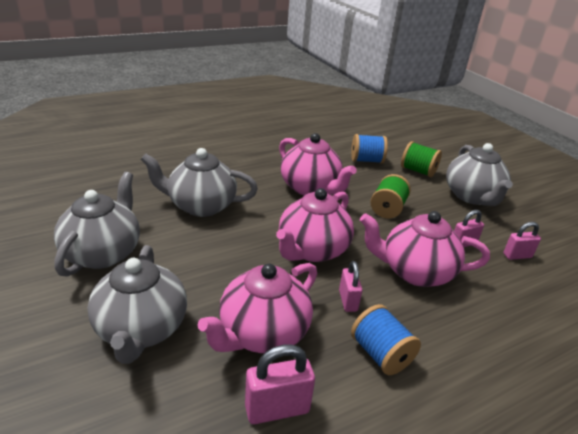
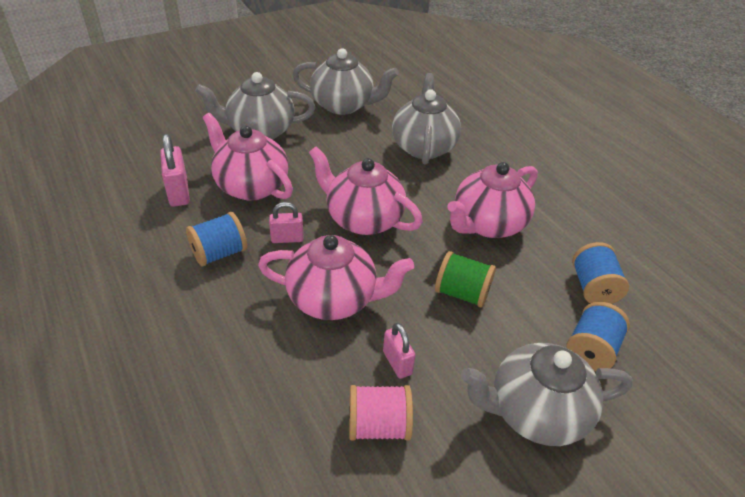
camera: 90 degrees right, 10 degrees up
pink teapot [360,211,490,287] -> pink teapot turned 90 degrees clockwise [258,235,414,320]
green spool [401,141,442,177] -> blue spool [566,302,630,371]
pink padlock [503,222,541,260] -> pink spool [349,385,413,441]

